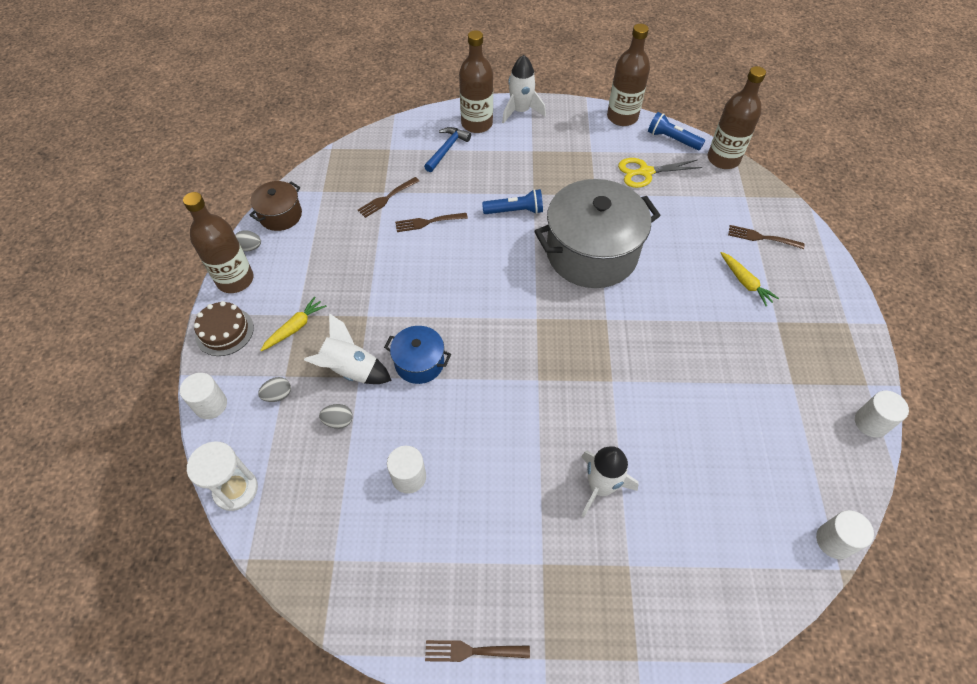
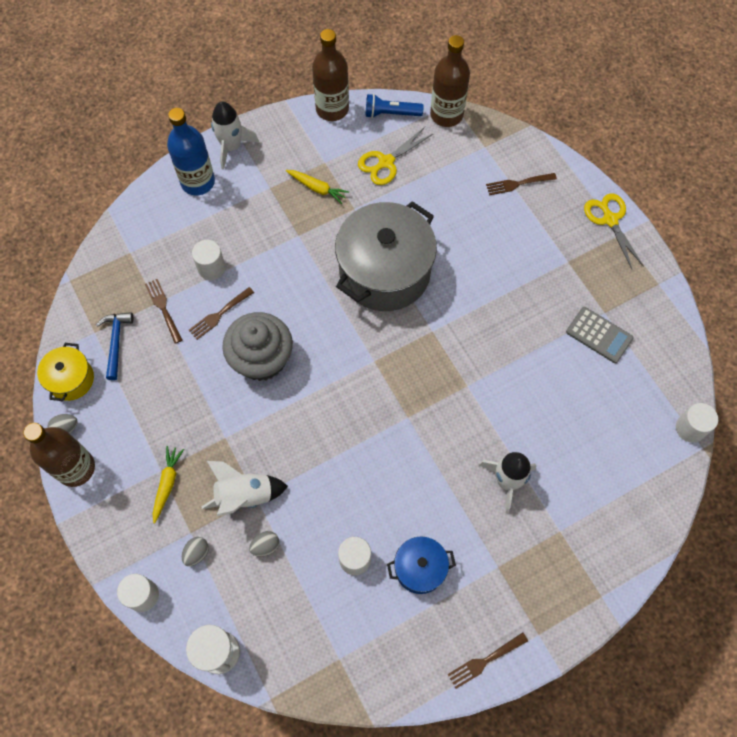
camera: 30 degrees left, 10 degrees up
brown cake [194,301,254,356] -> none
brown pot [250,181,302,231] -> yellow pot [37,343,94,401]
brown fork [358,177,419,218] -> brown fork turned 135 degrees clockwise [145,279,182,344]
blue pot [384,326,451,384] -> blue pot moved to [387,537,456,594]
blue hammer [424,127,471,172] -> blue hammer moved to [96,312,134,380]
brown bottle [459,30,493,133] -> blue bottle [167,108,215,196]
blue flashlight [482,189,543,214] -> none
yellow carrot [720,252,779,306] -> yellow carrot moved to [286,170,349,204]
white cylinder [855,391,909,438] -> white cylinder moved to [192,240,226,280]
none -> grey cupcake [222,312,293,381]
none -> grey calculator [566,307,634,363]
none -> yellow scissors [584,193,644,269]

